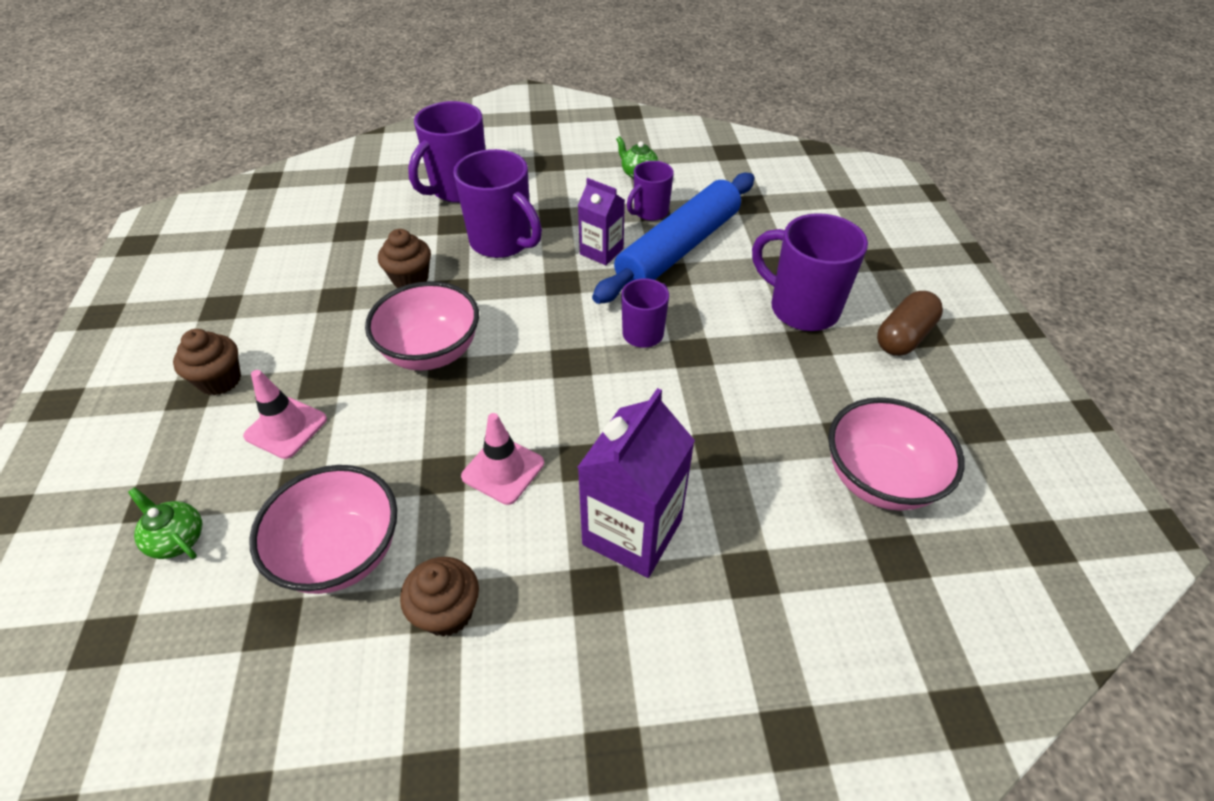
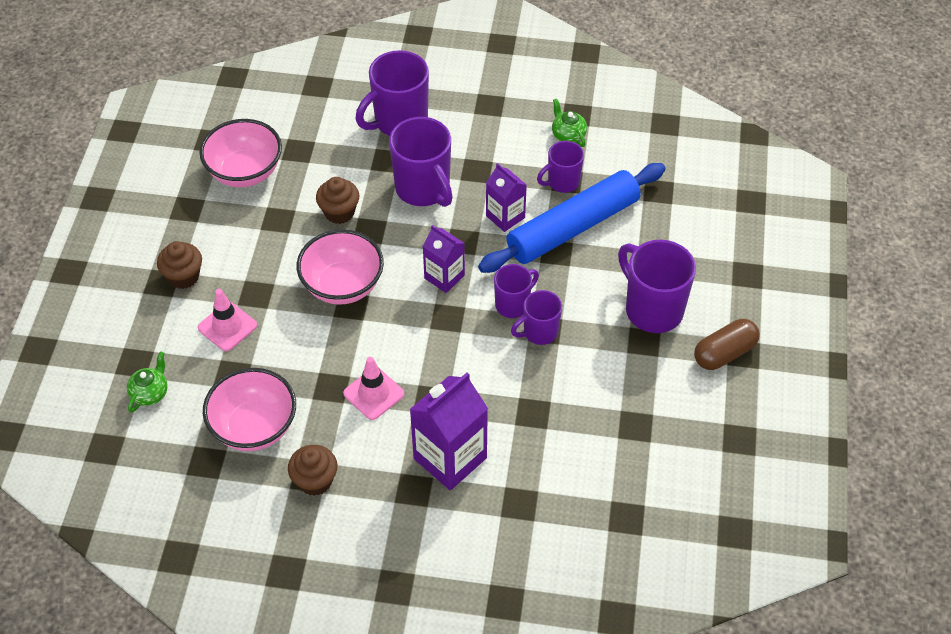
camera: 15 degrees right, 5 degrees up
green teapot [128,487,202,559] -> green teapot turned 60 degrees clockwise [127,352,168,413]
pink bowl [828,397,965,511] -> pink bowl moved to [199,119,282,187]
none -> purple carton [423,225,465,293]
none -> purple mug [511,290,562,345]

